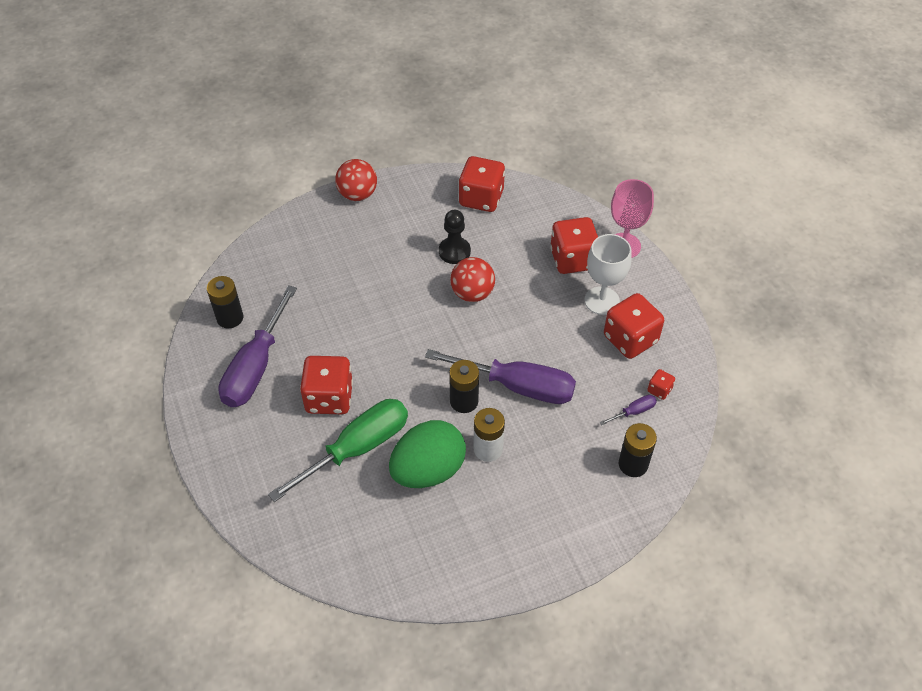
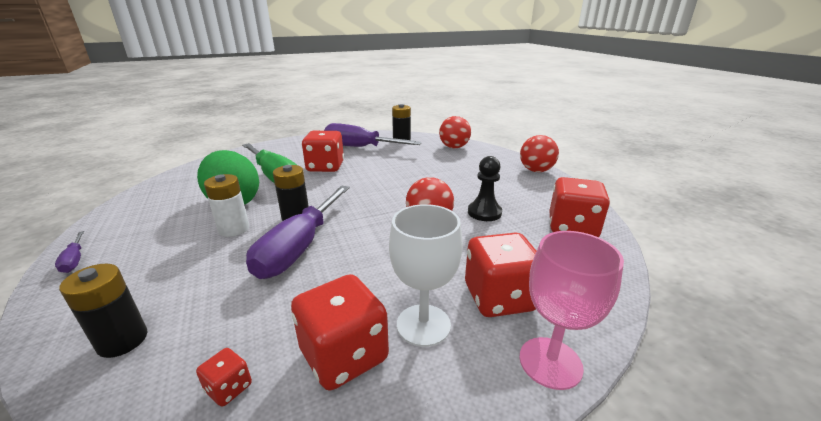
camera: 90 degrees right, 25 degrees down
purple screwdriver [600,395,657,425] -> purple screwdriver moved to [55,231,84,273]
none -> red ball [439,116,471,148]

